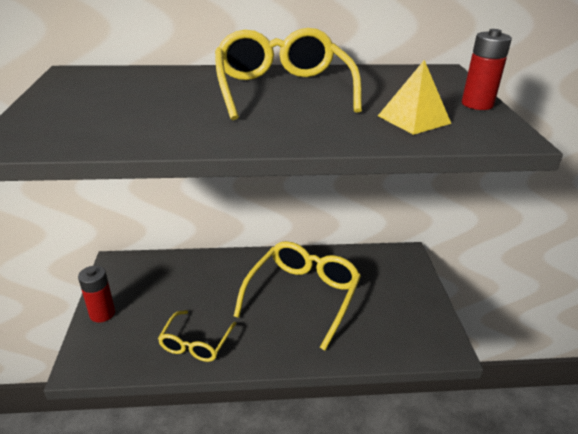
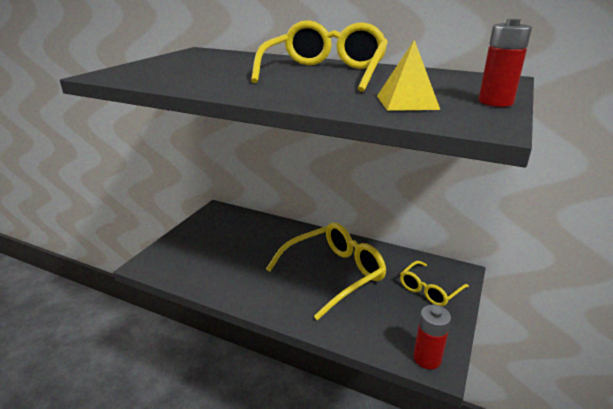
camera: 30 degrees right, 5 degrees down
red battery [78,266,115,323] -> red battery moved to [413,305,451,370]
yellow glasses [158,310,237,362] -> yellow glasses moved to [400,261,469,306]

